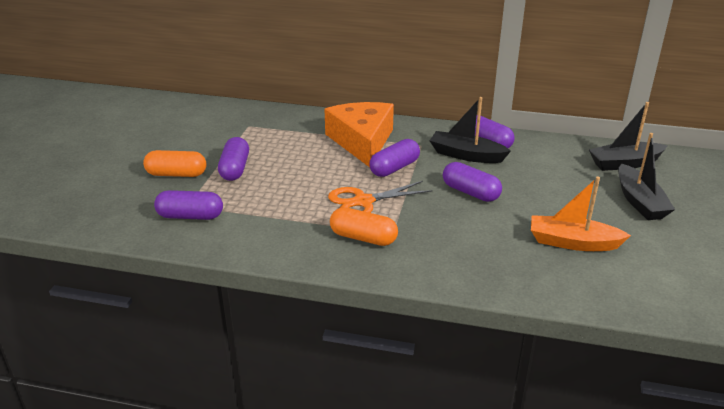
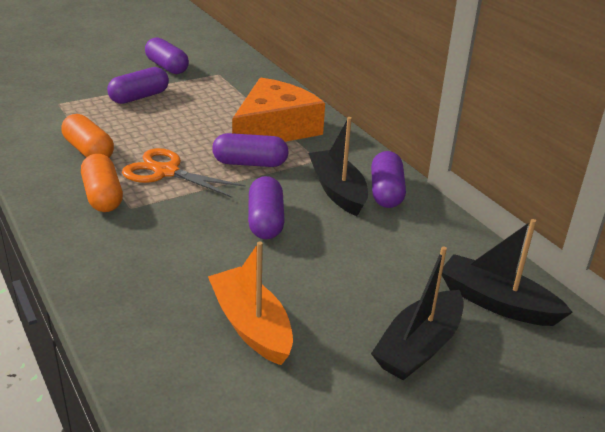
camera: 45 degrees right, 0 degrees up
orange capsule [143,150,206,177] -> orange capsule moved to [61,114,114,157]
purple capsule [154,190,223,220] -> purple capsule moved to [145,37,189,74]

